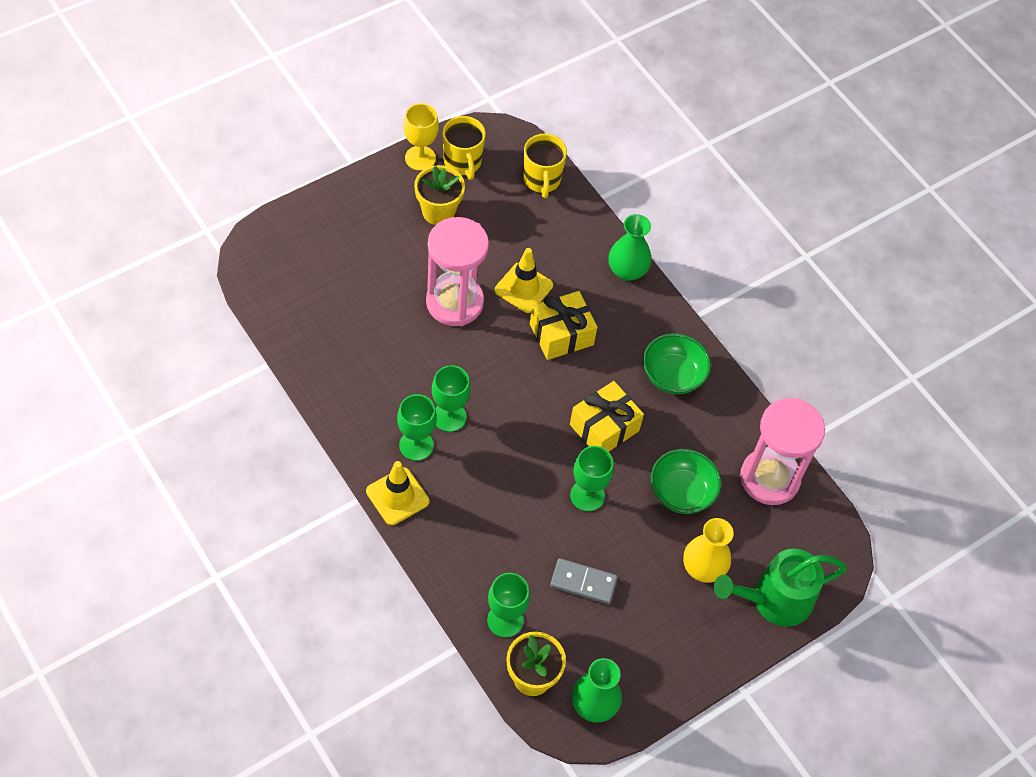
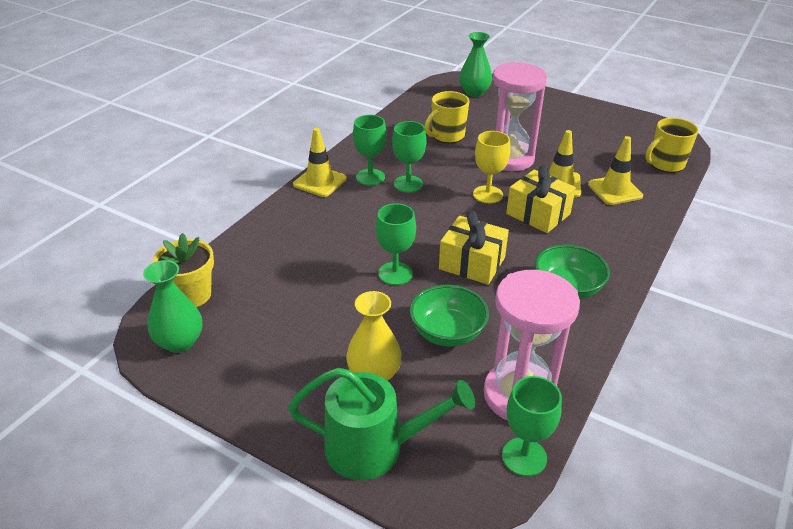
camera: 70 degrees right, 20 degrees down
yellow goblet [403,103,439,171] -> yellow goblet moved to [473,131,510,203]
yellow flower pot [414,165,465,225] -> none
yellow mug [443,116,486,180] -> yellow mug moved to [425,91,469,143]
green goblet [487,573,530,638] -> green goblet moved to [502,376,562,477]
grey domino [550,558,618,604] -> none
green vase [609,214,652,281] -> green vase moved to [459,32,492,97]
green watering can [714,549,847,627] -> green watering can turned 135 degrees clockwise [288,367,475,480]
none -> yellow traffic cone [588,136,643,205]

